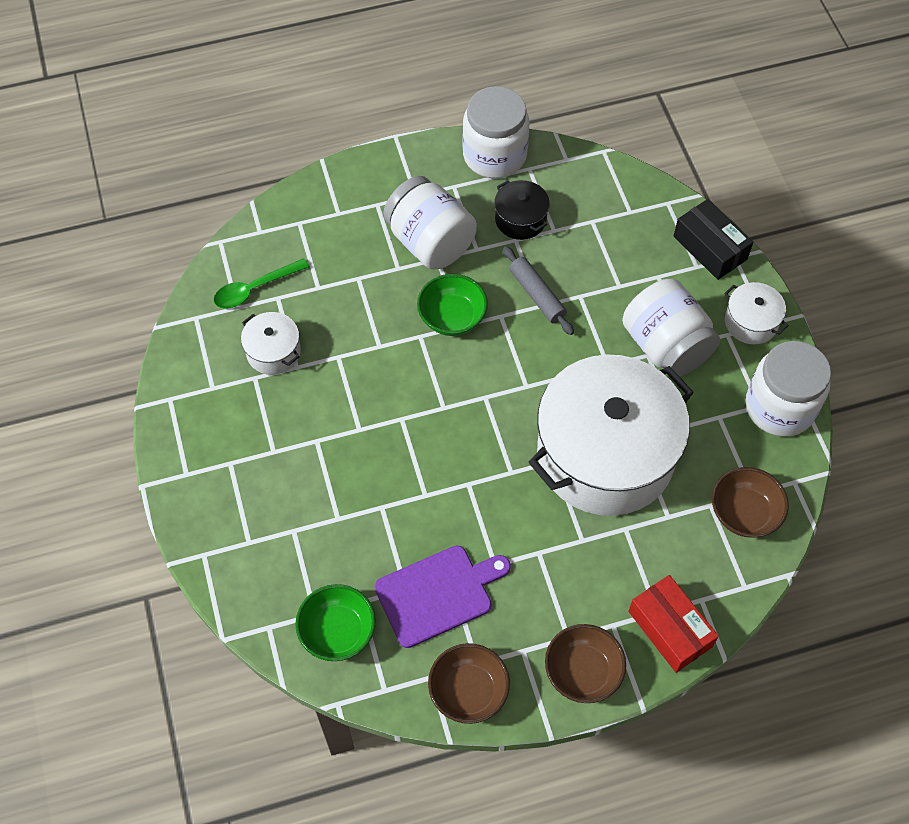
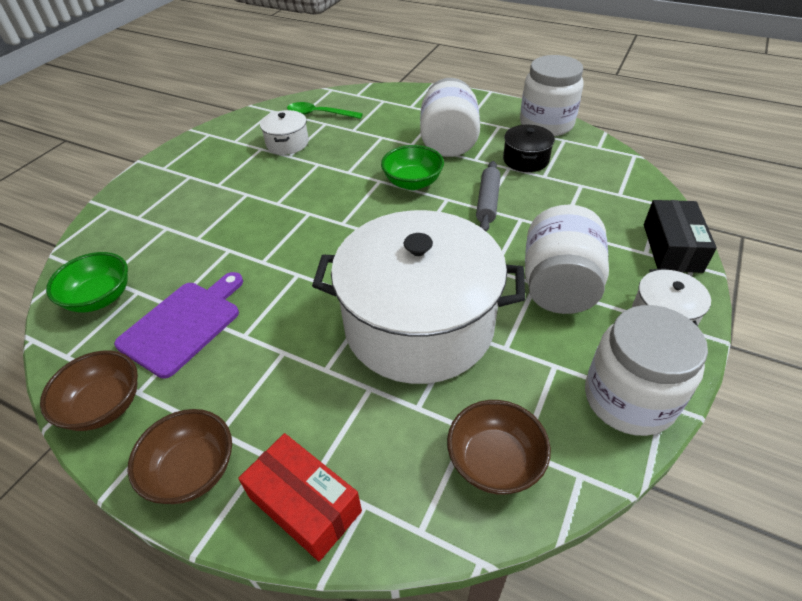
camera: 45 degrees right, 15 degrees down
purple cutting board [374,545,511,648] -> purple cutting board turned 75 degrees counterclockwise [114,272,243,379]
red box [628,575,719,673] -> red box turned 60 degrees counterclockwise [238,433,362,562]

